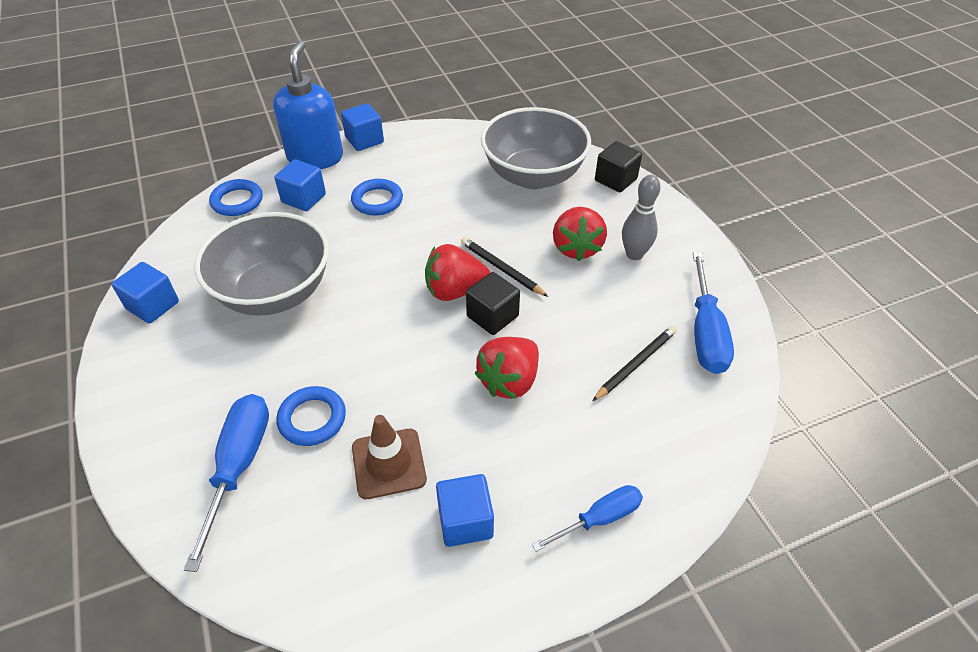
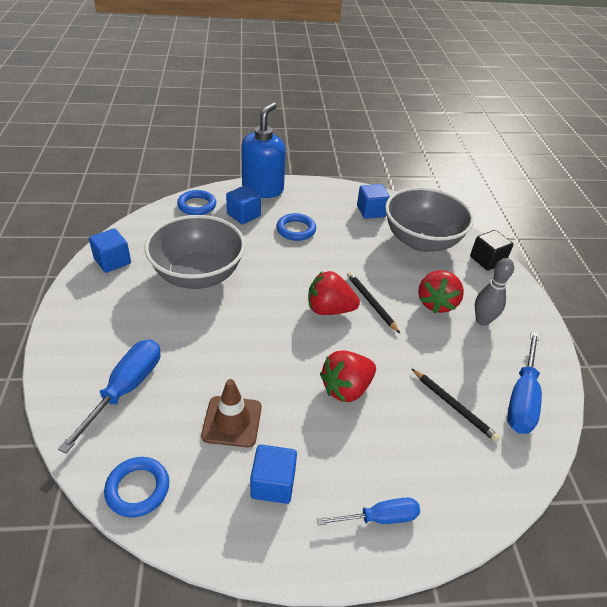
camera: 15 degrees right, 5 degrees down
blue ring [276,386,346,446] -> blue ring moved to [104,457,169,517]
blue cube [341,103,384,151] -> blue cube moved to [357,184,390,219]
black cube [466,272,520,335] -> none
black pencil [592,326,677,401] -> black pencil turned 75 degrees clockwise [411,368,500,442]

